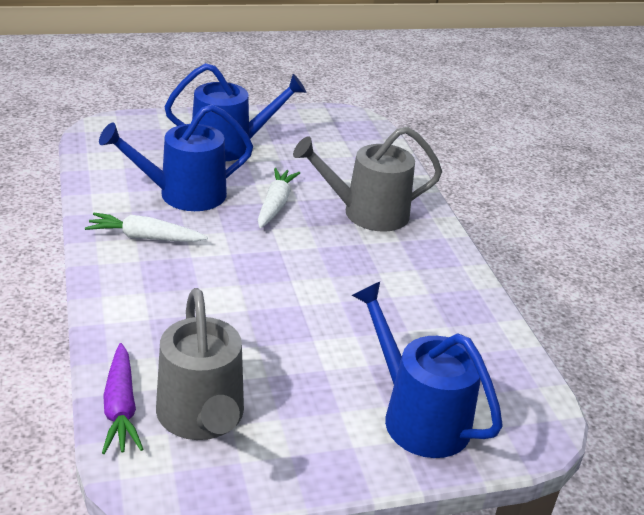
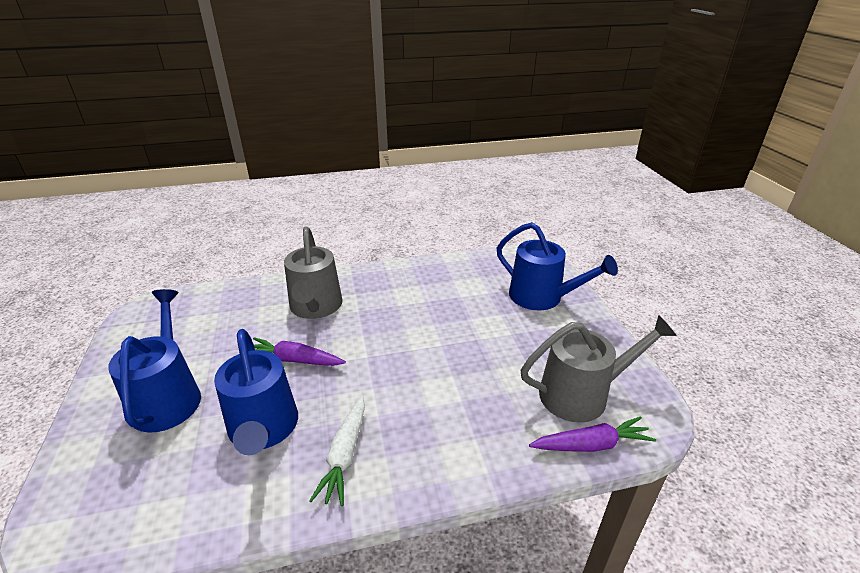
camera: 85 degrees left, 0 degrees up
white carrot [258,168,300,228] -> purple carrot [253,337,346,366]
blue watering can [351,282,503,458] -> blue watering can turned 105 degrees counterclockwise [497,222,618,310]

